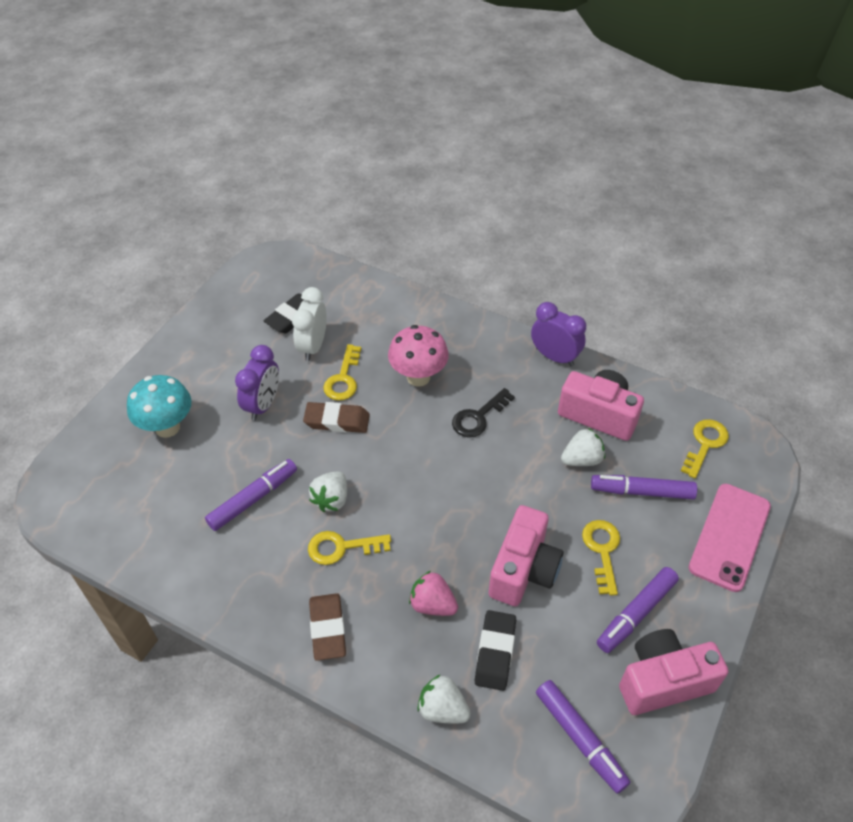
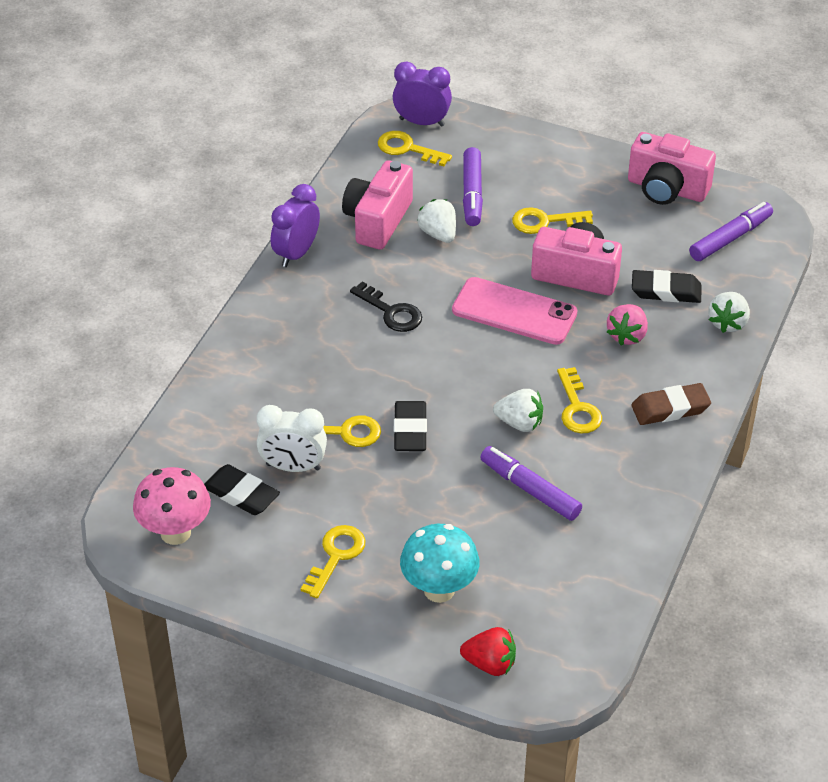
camera: 95 degrees left, 5 degrees down
purple clock [235,345,279,421] -> purple clock moved to [393,61,452,127]
brown eraser [303,402,370,433] -> black eraser [394,401,427,451]
pink mushroom [388,325,449,387] -> pink mushroom moved to [133,467,211,545]
purple marker [597,567,679,653] -> none
pink camera [619,629,728,715] -> pink camera turned 45 degrees counterclockwise [628,132,716,205]
pink phone [689,484,771,592] -> pink phone moved to [452,277,577,345]
none -> yellow key [301,525,366,598]
none -> red strawberry [460,627,516,676]

